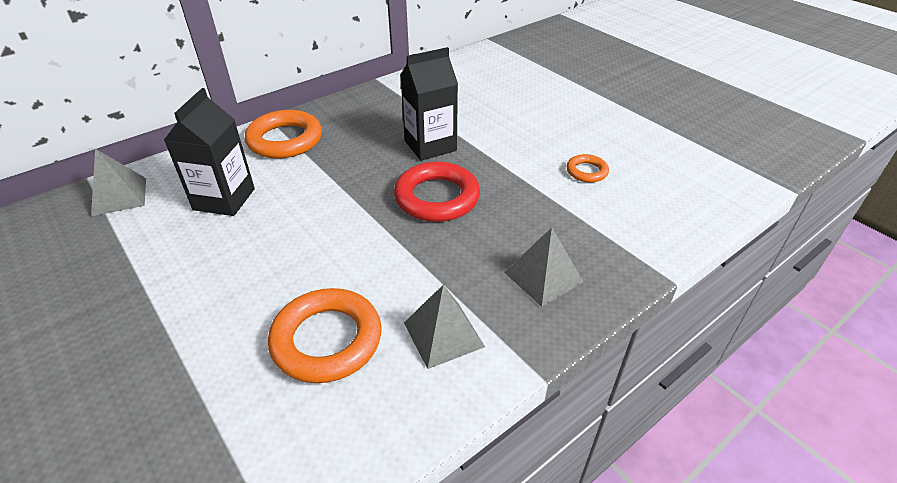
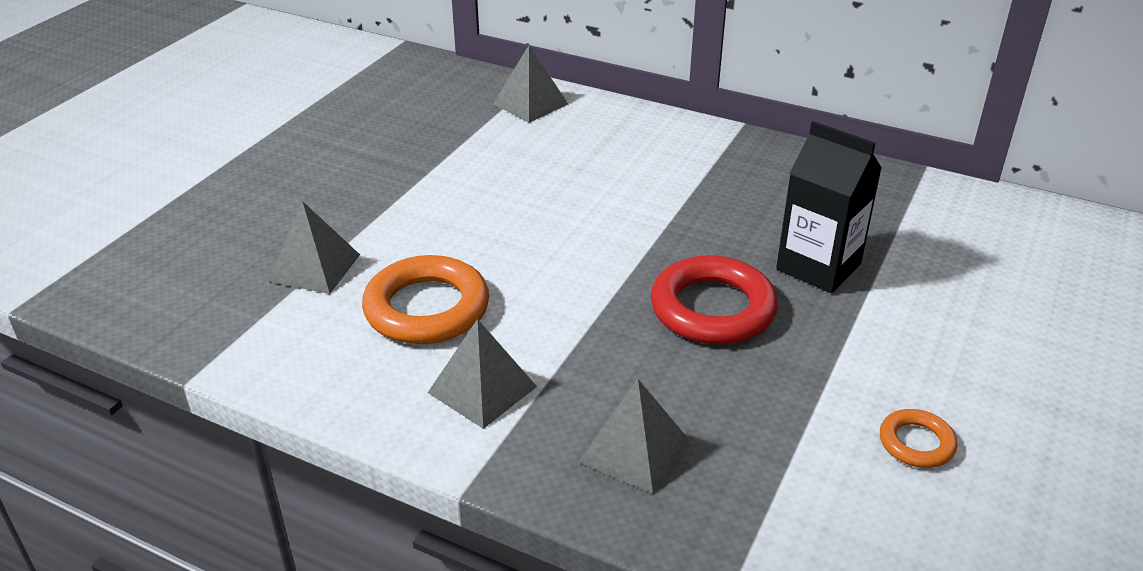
camera: 65 degrees right, 5 degrees down
black carton [164,88,255,216] -> none
orange ring [245,110,322,159] -> none
none -> grey pyramid [268,201,360,294]

